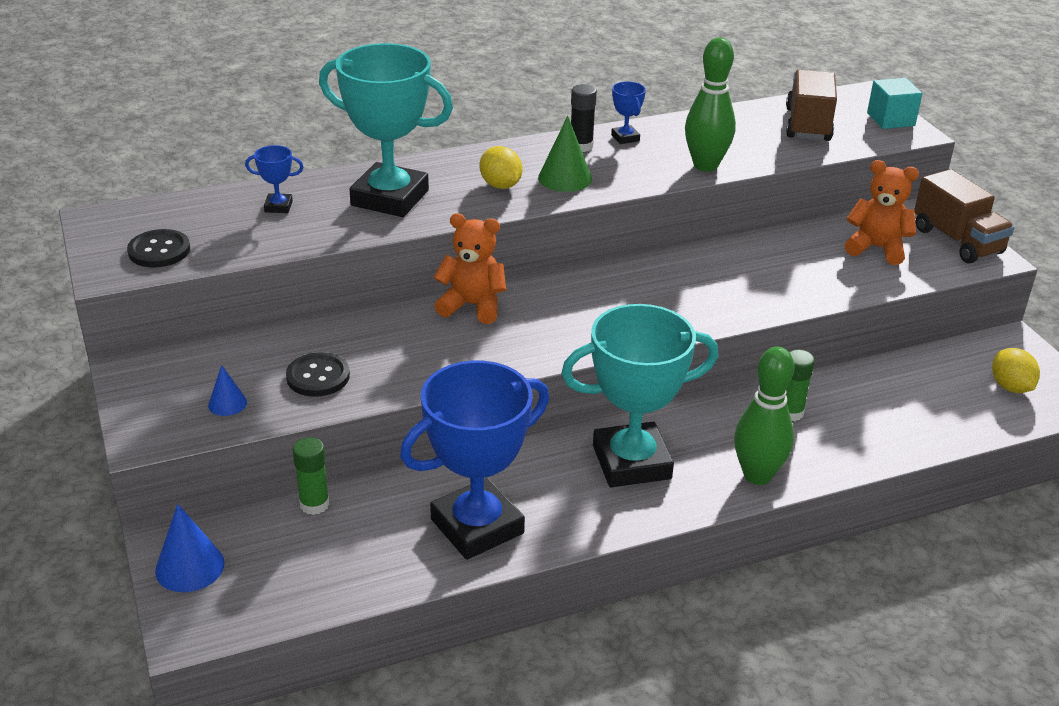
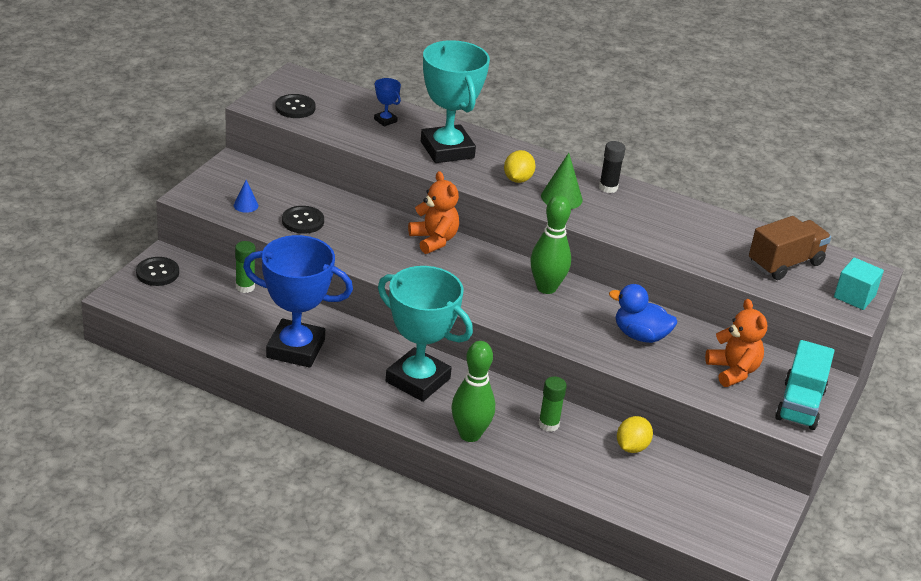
camera: 45 degrees right, 0 degrees up
blue cone [155,504,225,592] -> black button [136,257,179,286]
blue trophy [611,81,646,144] -> none
green bowling pin [685,37,736,172] -> green bowling pin moved to [530,195,571,294]
brown truck [914,169,1014,263] -> turquoise truck [775,340,834,430]
yellow lemon [992,348,1040,393] -> yellow lemon moved to [617,416,653,453]
none -> blue duck [609,284,677,343]

